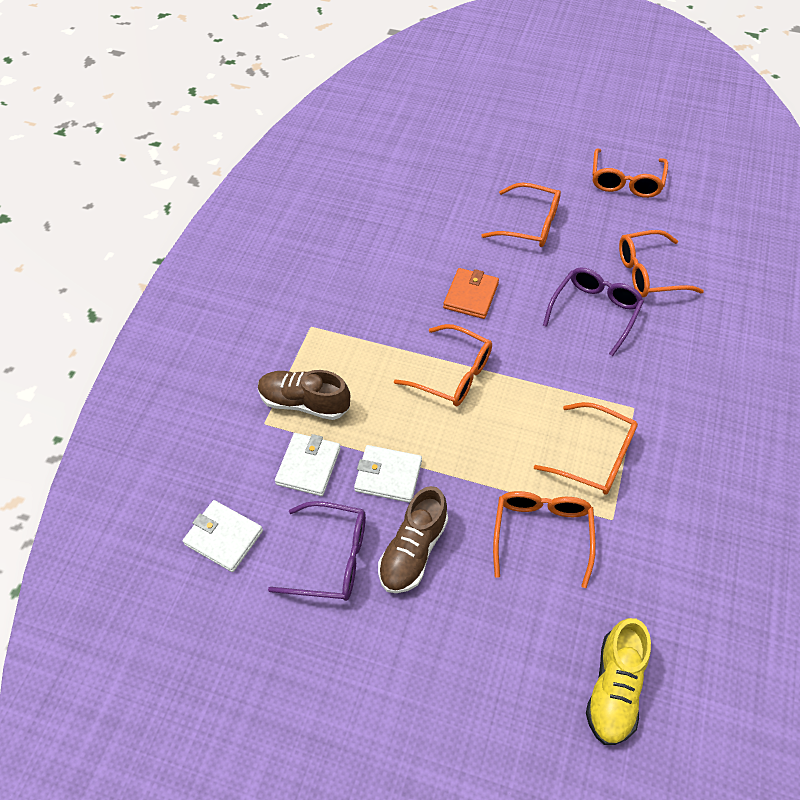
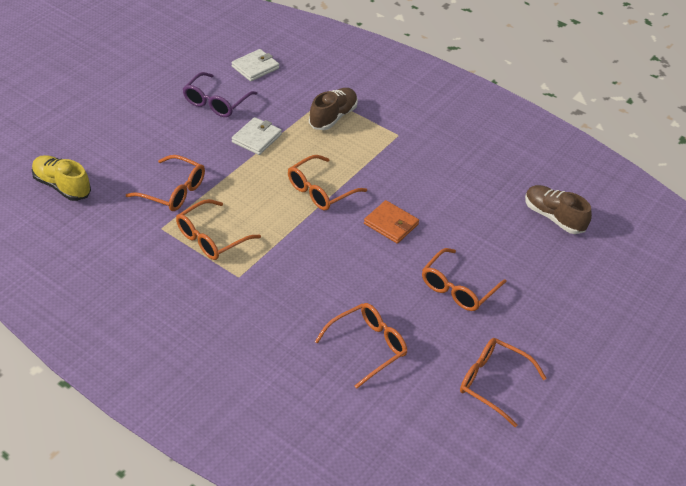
camera: 105 degrees right, 10 degrees down
white wallet [275,433,341,496] -> none
brown shoe [378,486,448,593] -> brown shoe moved to [525,185,592,234]
purple glasses [543,267,644,356] -> none
orange glasses [619,230,704,297] -> orange glasses turned 45 degrees clockwise [315,303,407,389]

